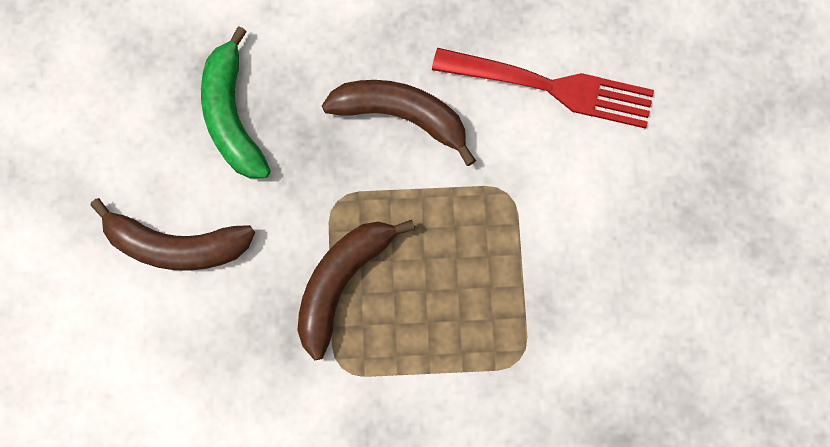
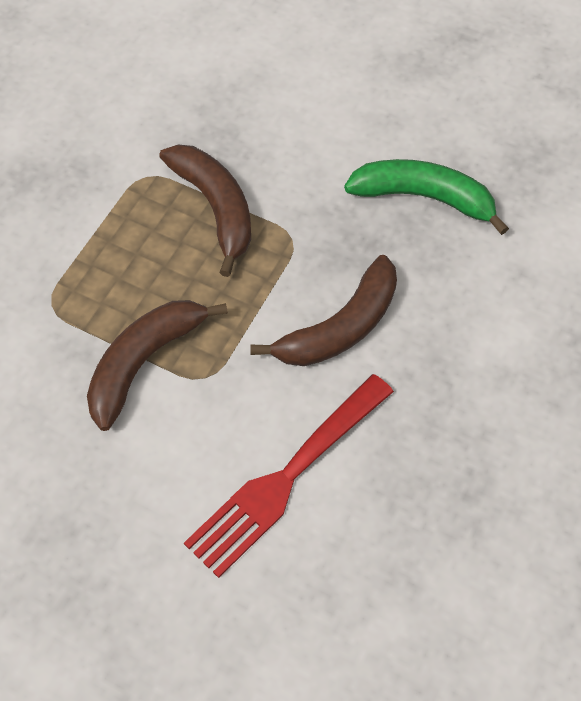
camera: 120 degrees right, 15 degrees down
brown banana [90,198,255,271] -> brown banana moved to [87,300,228,431]

